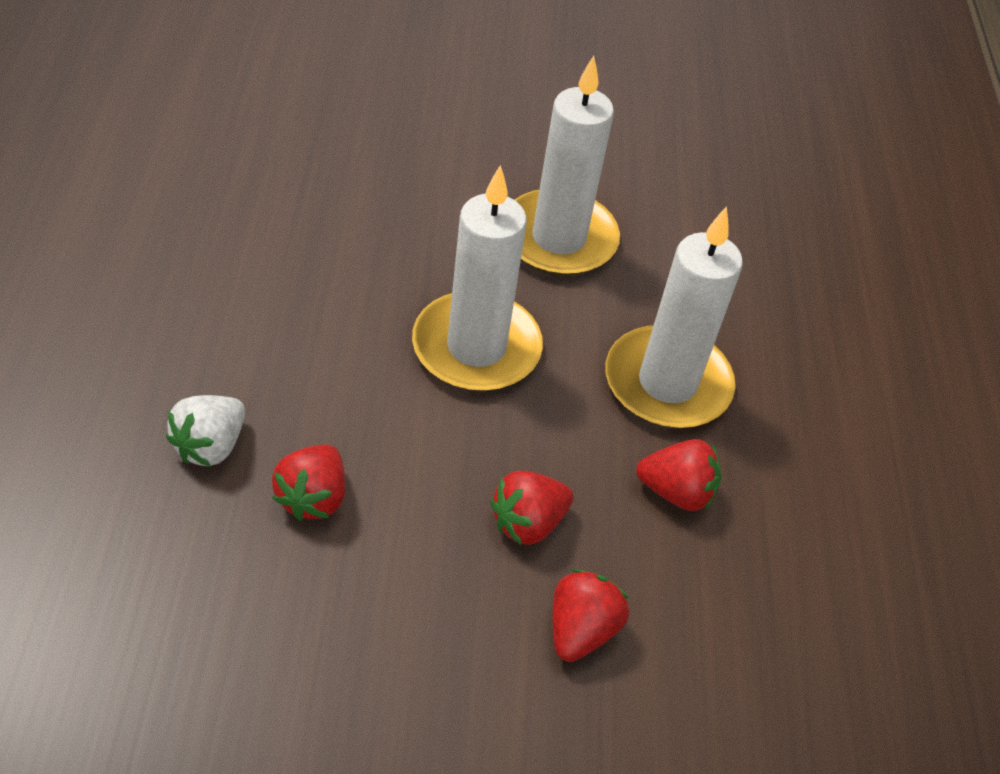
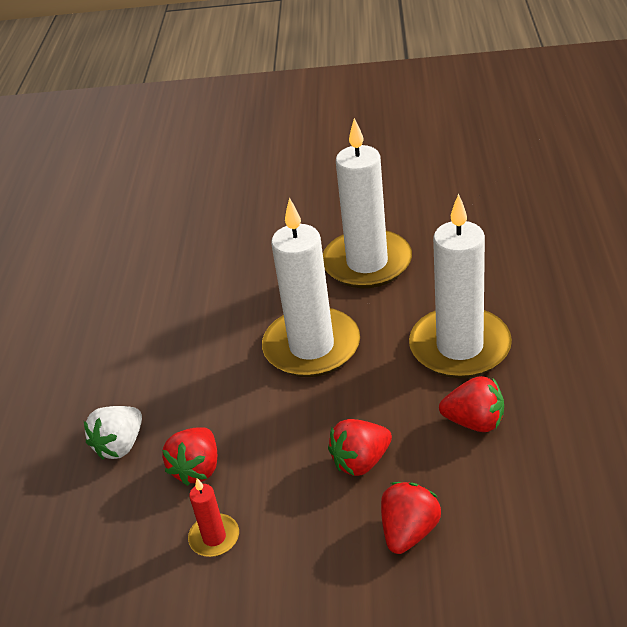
camera: 10 degrees right, 10 degrees down
none -> red candle [188,478,239,557]

